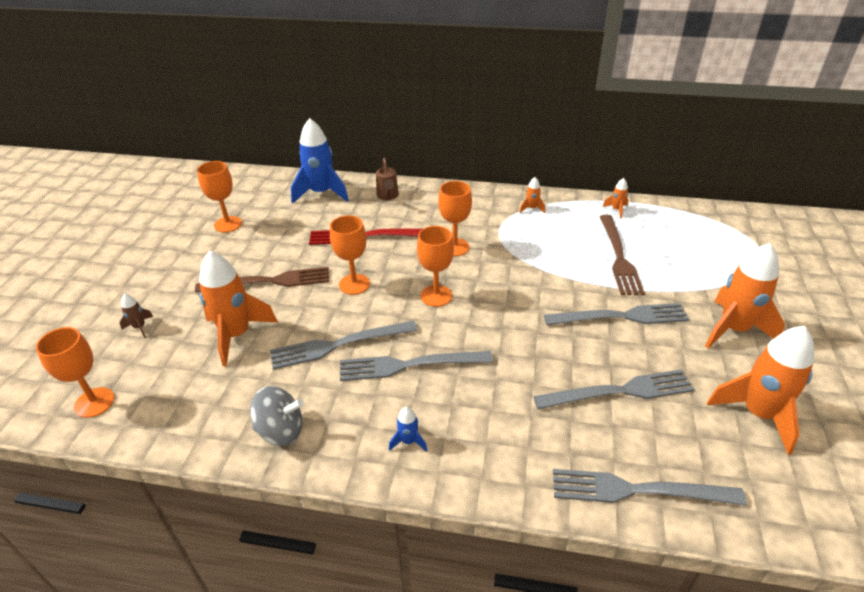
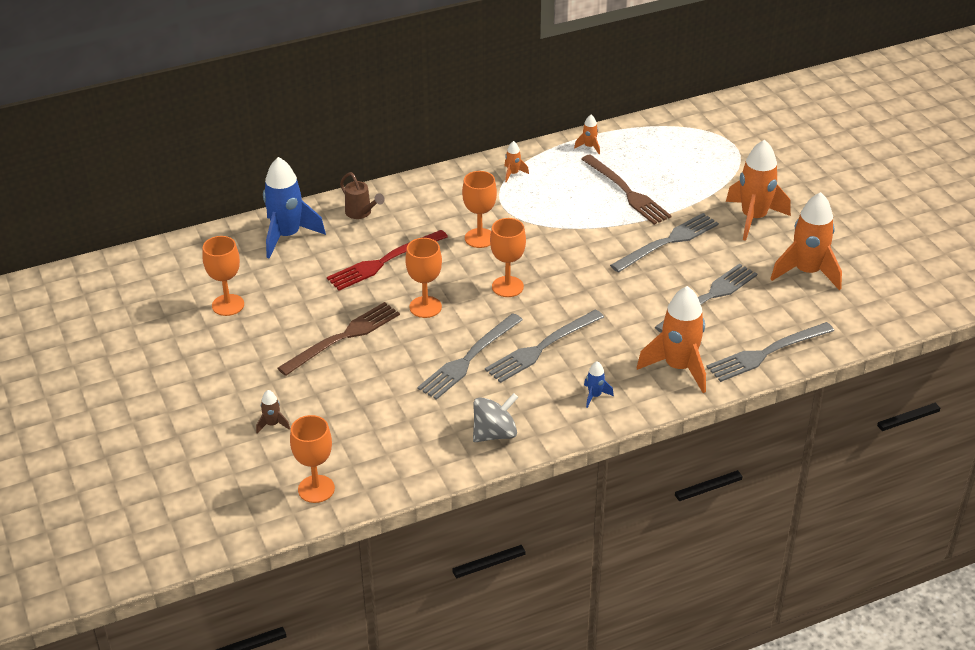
camera: 35 degrees left, 0 degrees up
orange rocket [199,251,278,366] -> orange rocket moved to [637,286,706,393]

